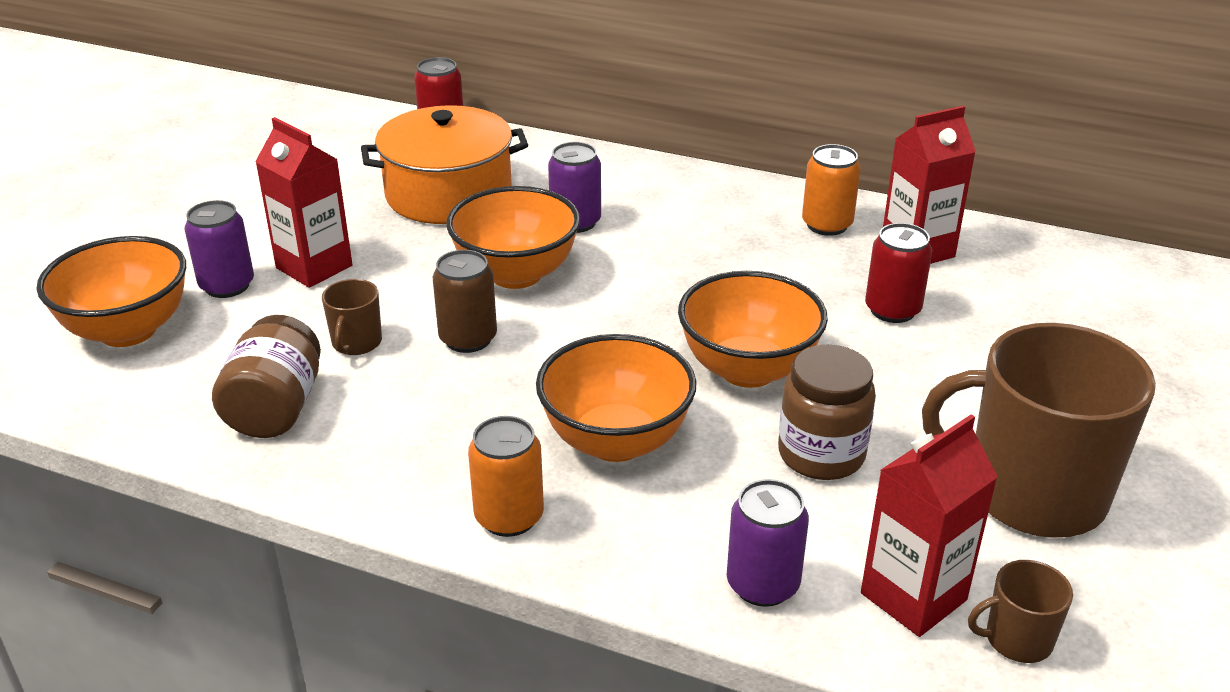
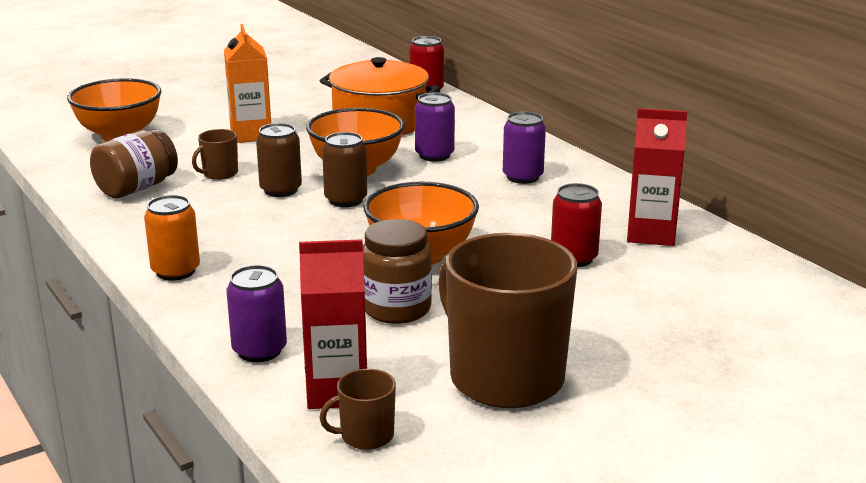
camera: 35 degrees right, 10 degrees down
purple can [185,200,254,298] -> purple can moved to [503,112,546,184]
red carton [255,117,352,288] -> orange carton [224,24,271,143]
orange bowl [536,334,697,462] -> none
orange can [802,144,861,236] -> none
brown mug [968,560,1073,663] -> brown mug turned 45 degrees counterclockwise [319,369,396,450]
none -> brown can [322,132,367,207]

